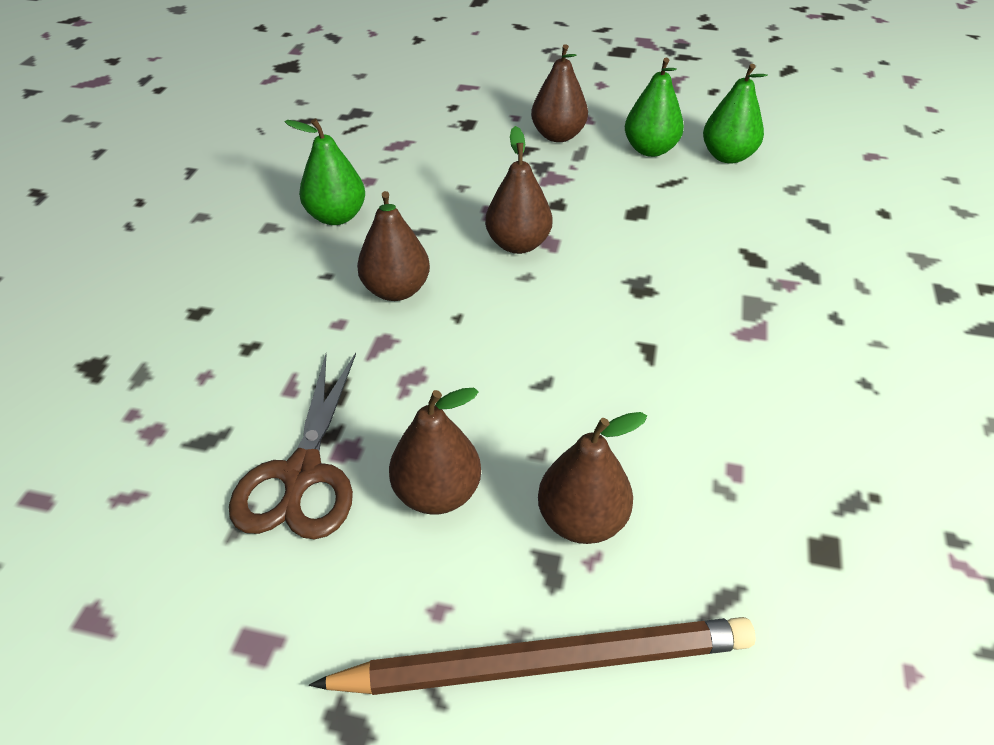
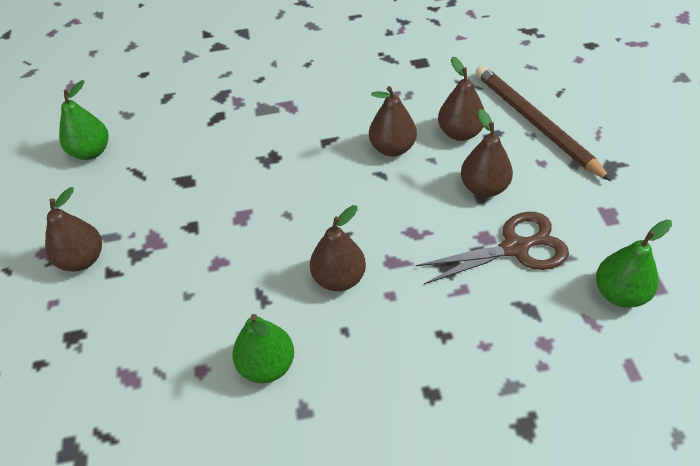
camera: 110 degrees left, 5 degrees up
brown pear [485,126,552,254] -> brown pear moved to [369,86,417,157]
green pear [625,58,684,157] -> green pear moved to [596,220,672,308]

